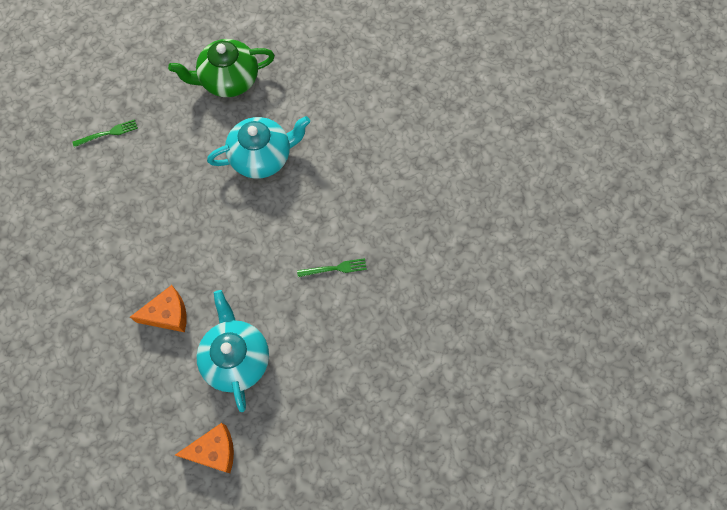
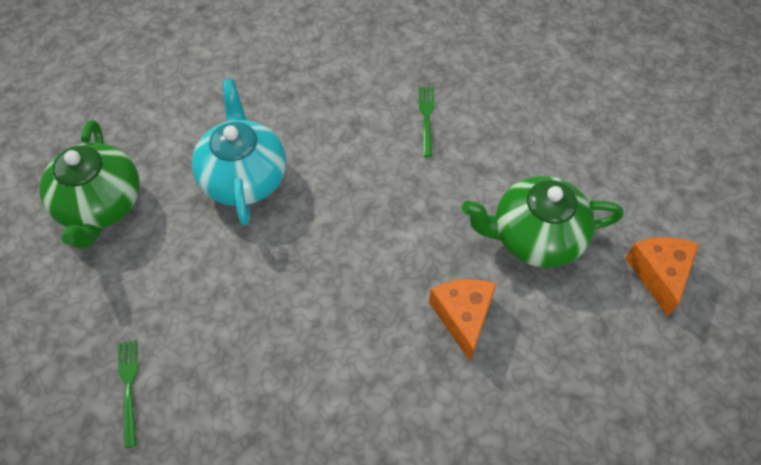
camera: 80 degrees left, 10 degrees down
turquoise teapot [196,290,269,412] -> green teapot [462,176,623,268]

